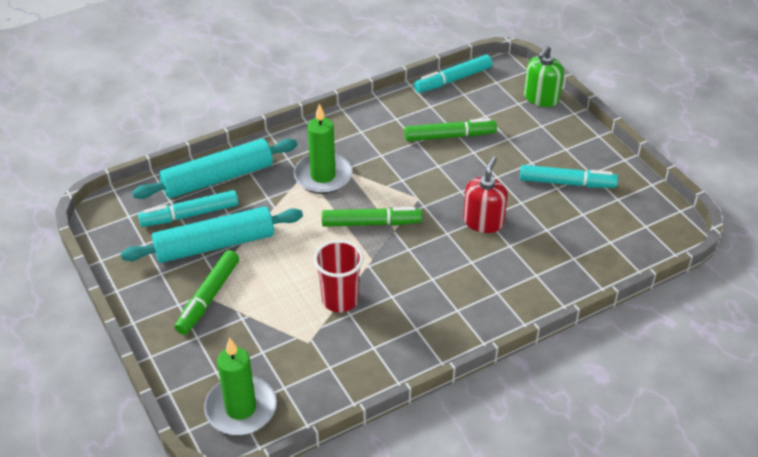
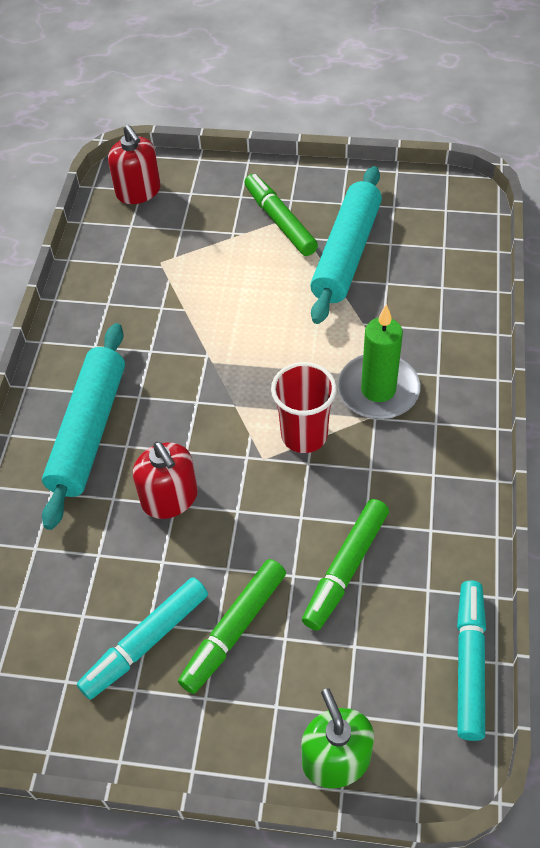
camera: 130 degrees right, 10 degrees up
turquoise rolling pin [132,139,297,199] -> turquoise rolling pin moved to [42,323,125,530]
turquoise marker [138,190,239,227] -> none
green candle [204,338,277,435] -> red soap dispenser [108,125,161,204]
red cup [314,240,364,313] -> red cup moved to [271,362,337,453]
green marker [322,207,422,227] -> green marker moved to [178,559,286,694]

